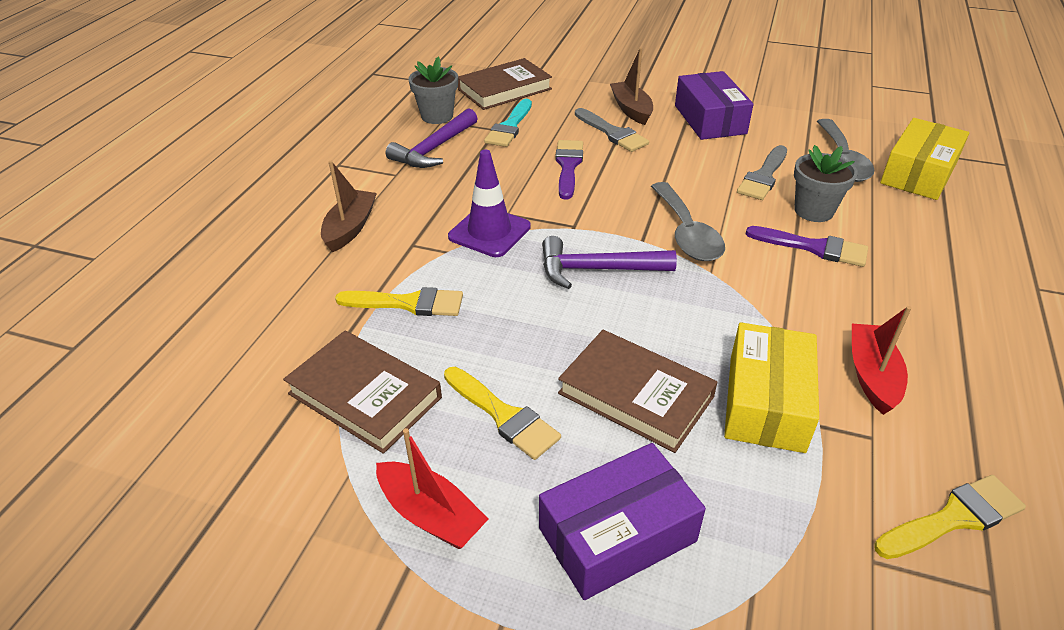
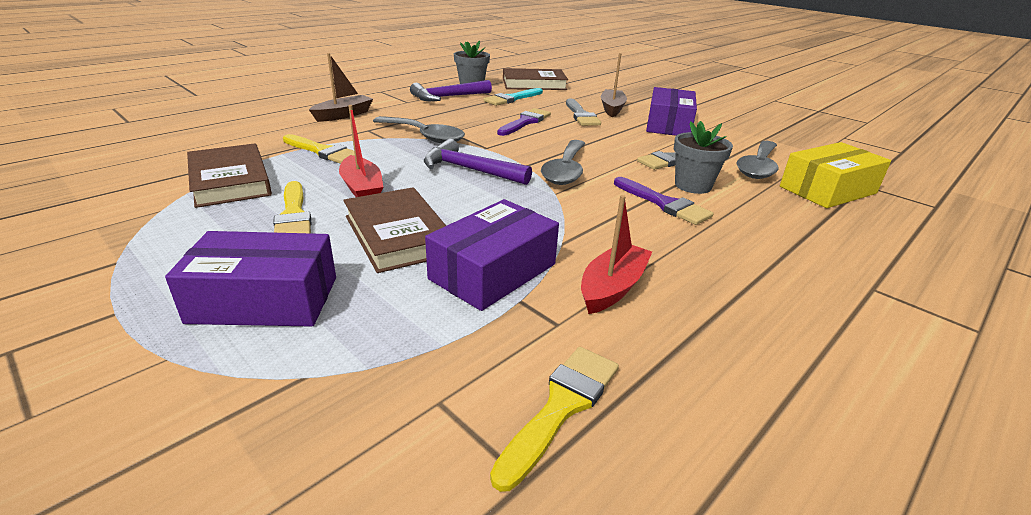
camera: 25 degrees right, 10 degrees down
red boat [376,428,488,549] -> red boat moved to [339,105,383,197]
purple traffic cone [448,150,531,257] -> grey spoon [373,116,465,143]
yellow box [724,322,819,453] -> purple box [425,199,559,311]
yellow brush [874,475,1026,559] -> yellow brush turned 60 degrees counterclockwise [490,347,619,492]

